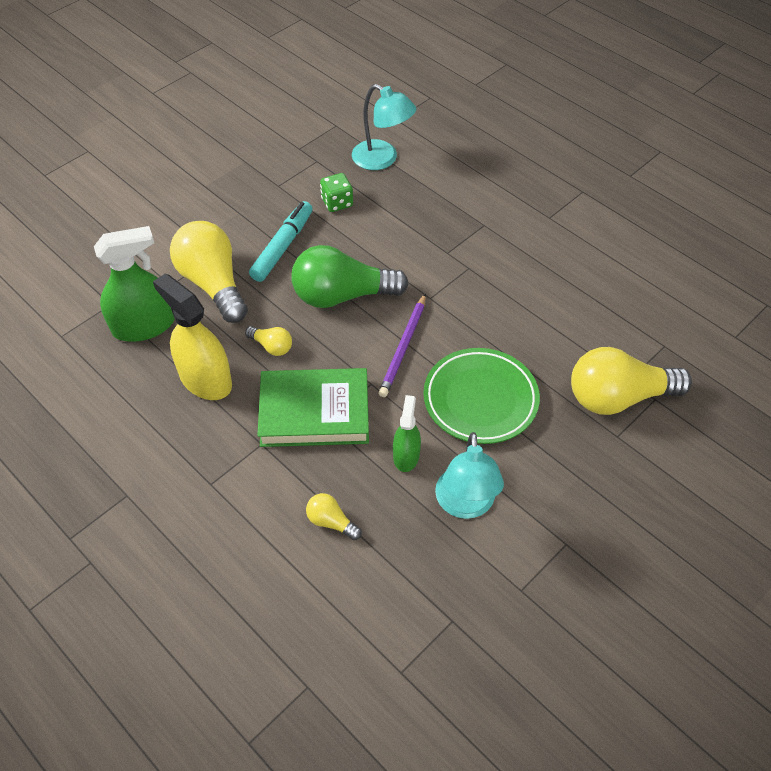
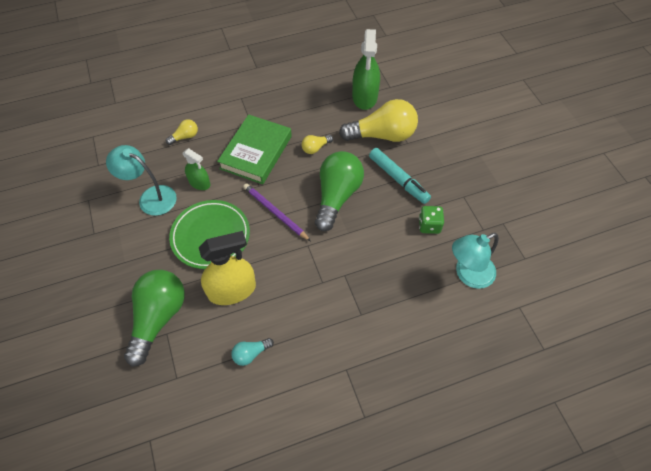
camera: 115 degrees right, 5 degrees up
yellow spray bottle [153,274,232,400] -> yellow spray bottle moved to [199,231,256,305]
yellow light bulb [571,347,692,415] -> green light bulb [124,270,185,367]
none -> turquoise light bulb [231,338,274,366]

